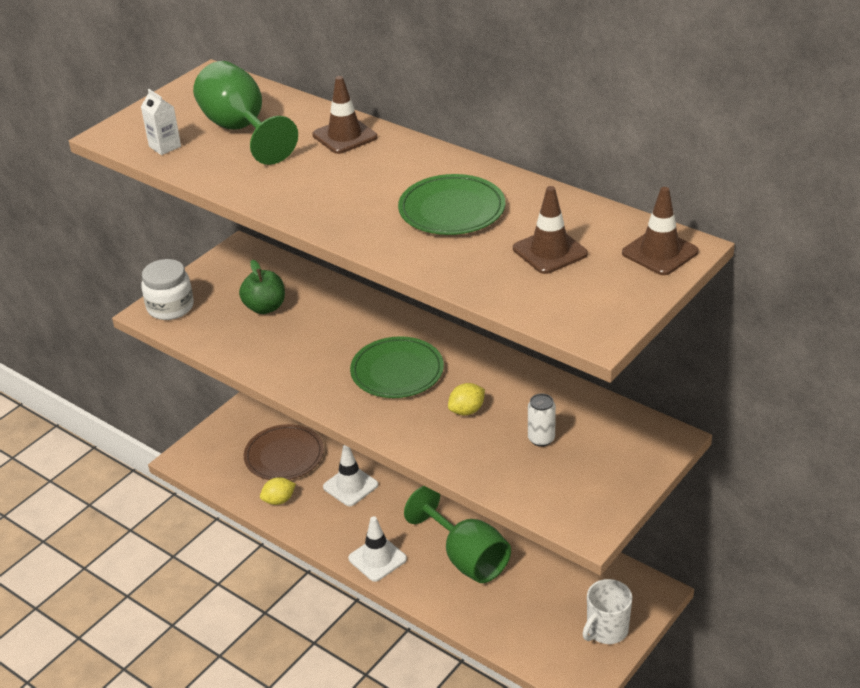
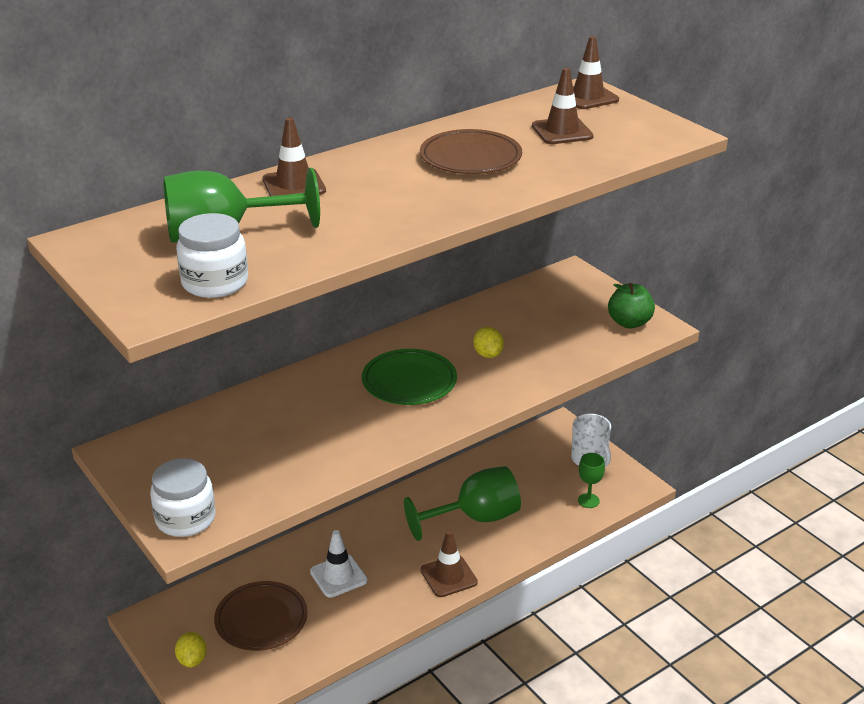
camera: 75 degrees left, 5 degrees down
white carton [141,89,181,155] -> white jar [176,213,248,298]
green apple [239,260,285,314] -> green apple moved to [608,283,655,329]
yellow lemon [260,477,296,505] -> yellow lemon moved to [175,632,207,667]
white traffic cone [348,516,407,582] -> brown traffic cone [421,530,478,597]
green plate [398,174,505,235] -> brown plate [420,129,522,174]
white can [528,393,556,447] -> none
none -> green goblet [578,453,605,508]

